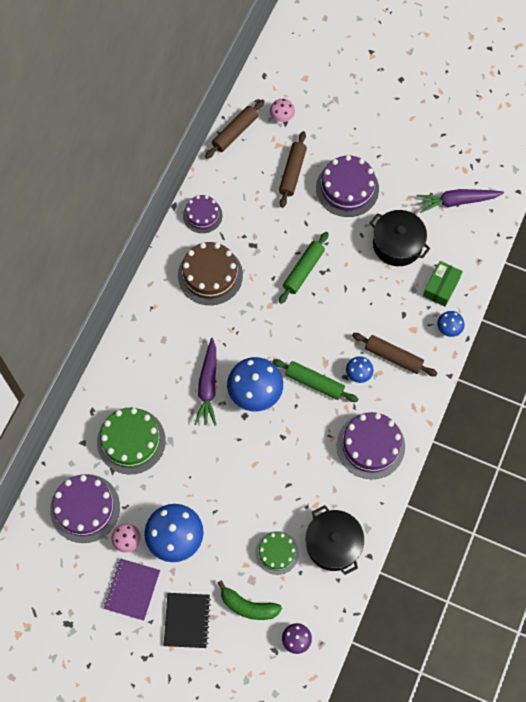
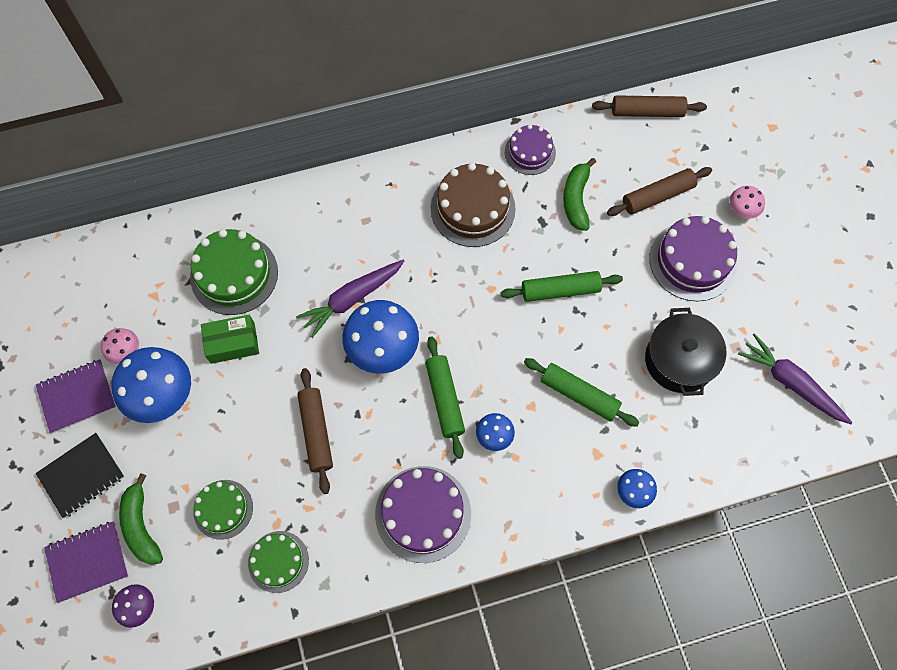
camera: 50 degrees right, 0 degrees up
purple cake [50,474,120,543] -> none
pink mushroom [270,99,295,122] -> pink mushroom moved to [729,186,765,219]
black pot [306,505,364,575] -> green cake [248,531,309,593]
brown rolling pin [352,333,438,376] -> brown rolling pin moved to [297,368,333,494]
green box [423,261,463,307] -> green box moved to [201,315,259,364]
none -> purple notebook [44,521,129,603]
none -> green rolling pin [524,358,640,427]
none -> green banana [563,158,596,231]

